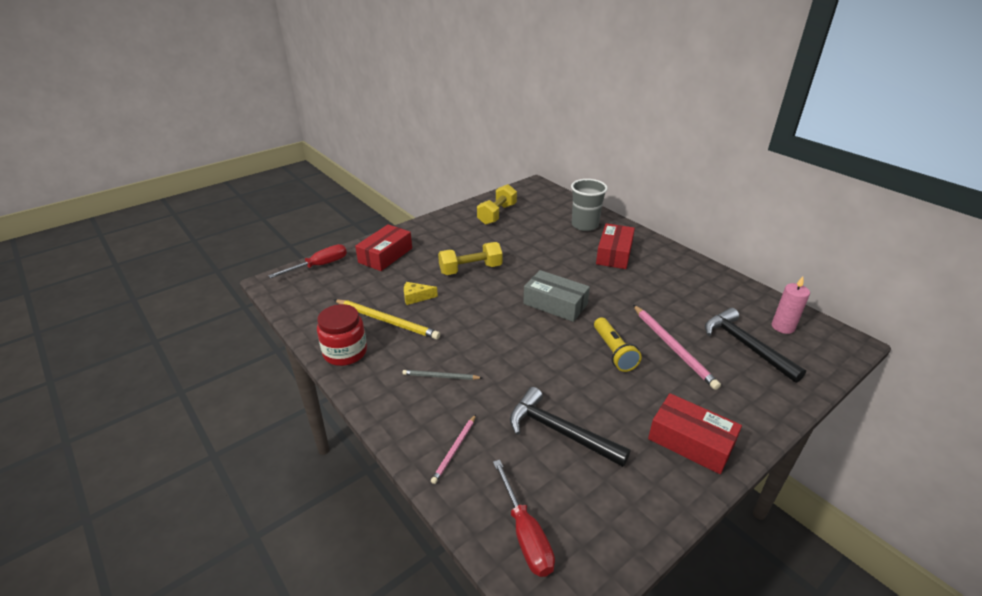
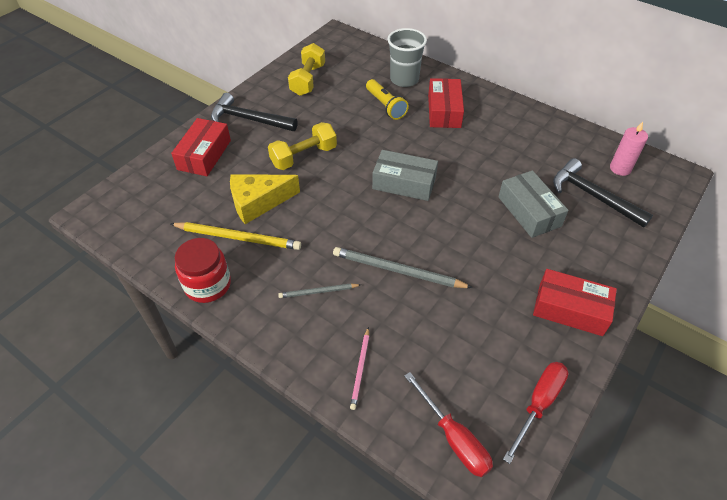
camera: 15 degrees left, 15 degrees up
red screwdriver [268,244,347,278] -> red screwdriver moved to [503,362,569,464]
yellow cheese [404,282,438,305] -> yellow cheese [230,174,300,224], size x1.87
black hammer [510,387,630,467] -> black hammer moved to [211,93,298,131]
yellow flashlight [594,317,642,372] -> yellow flashlight moved to [366,79,409,120]
pink pencil [633,305,721,390] -> grey box [498,171,569,238]
none -> grey pencil [333,247,473,288]

